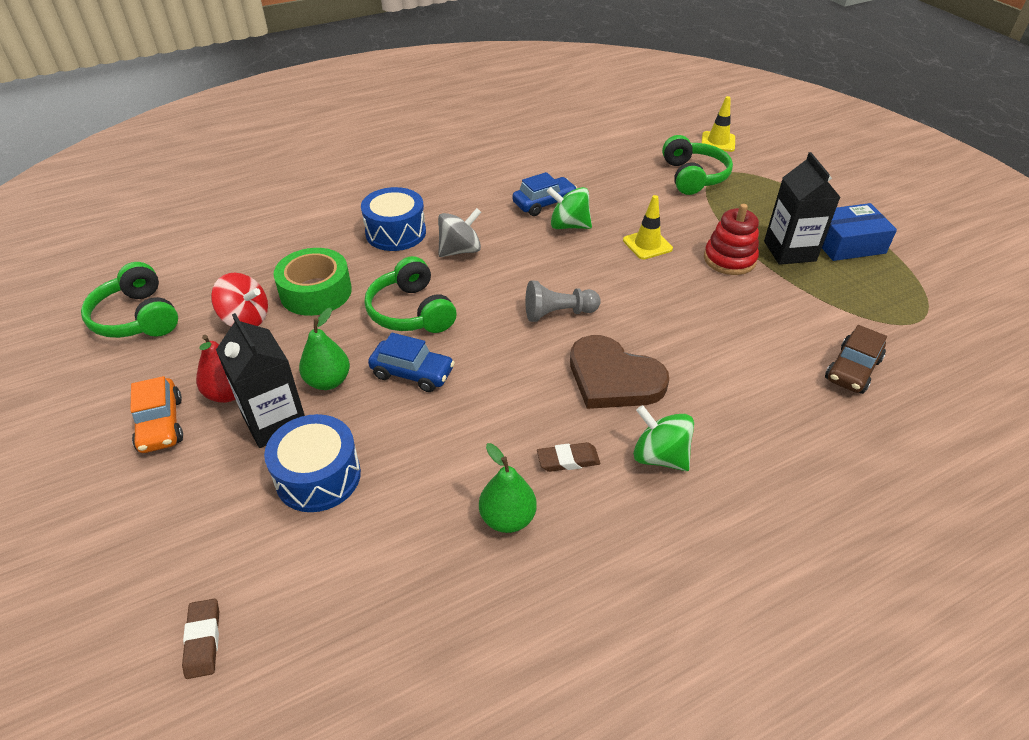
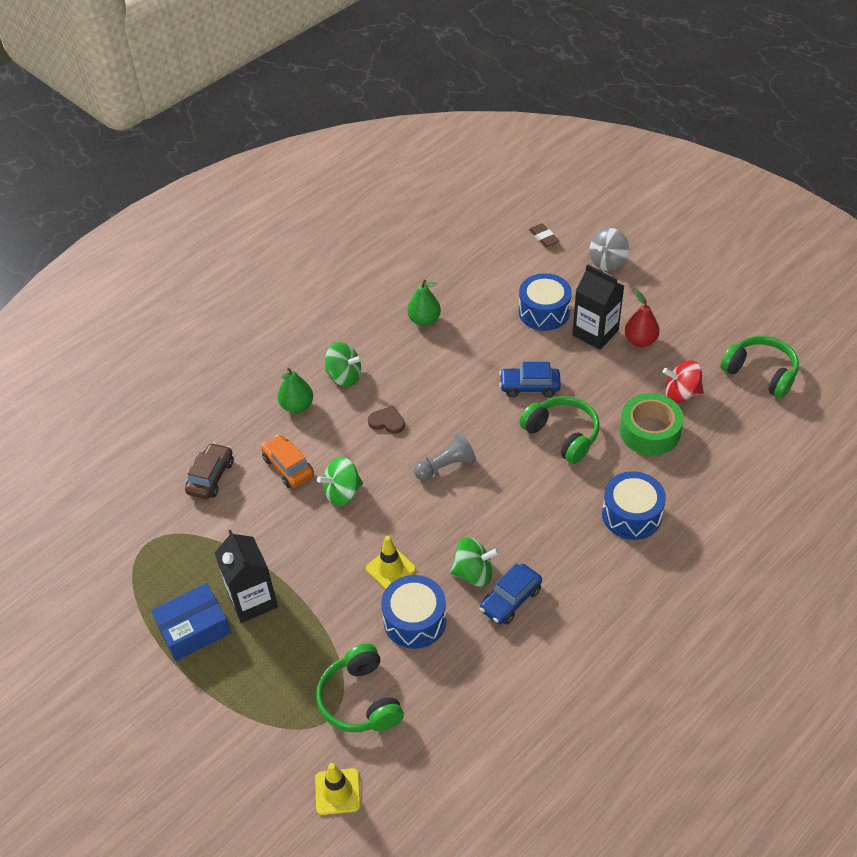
camera: 165 degrees right, 5 degrees up
orange car [130,376,183,453] -> orange car moved to [261,435,314,488]
green pear [299,308,350,390] -> green pear moved to [278,368,313,413]
grey spinning top [438,208,481,257] -> grey spinning top moved to [589,228,629,271]
brown eraser [537,442,600,472] -> none
brown heart [570,335,669,409] -> brown heart [368,406,405,434], size x0.49
red stacking toy [704,204,759,275] -> none
none -> green spinning top [317,457,363,506]
none -> blue drum [381,575,446,649]

